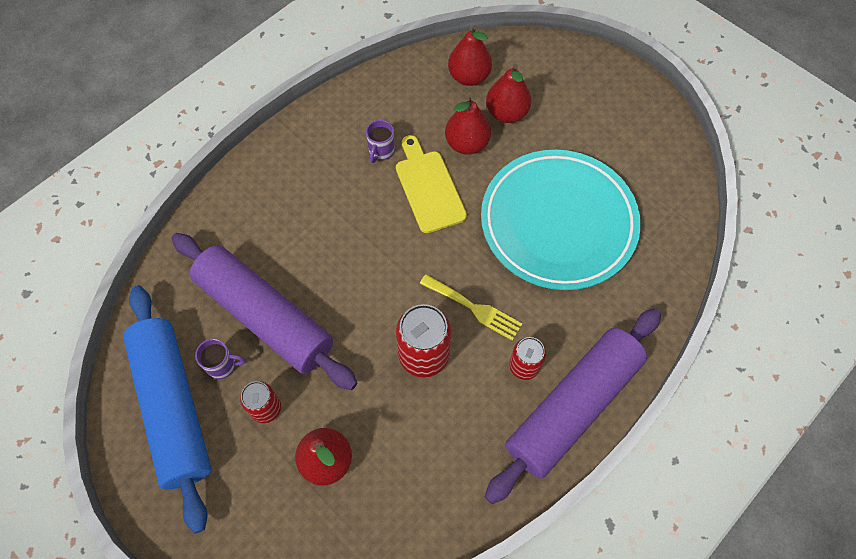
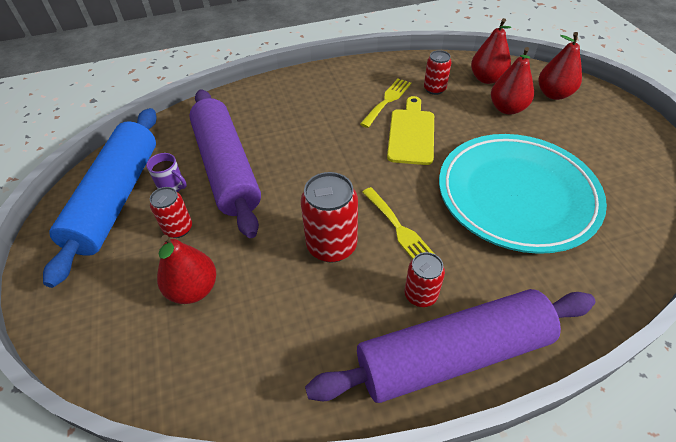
camera: 30 degrees right, 15 degrees down
purple mug [366,120,395,163] -> yellow fork [360,79,411,128]
red pear [445,96,491,155] -> red pear moved to [538,32,582,100]
none -> red can [424,50,452,95]

